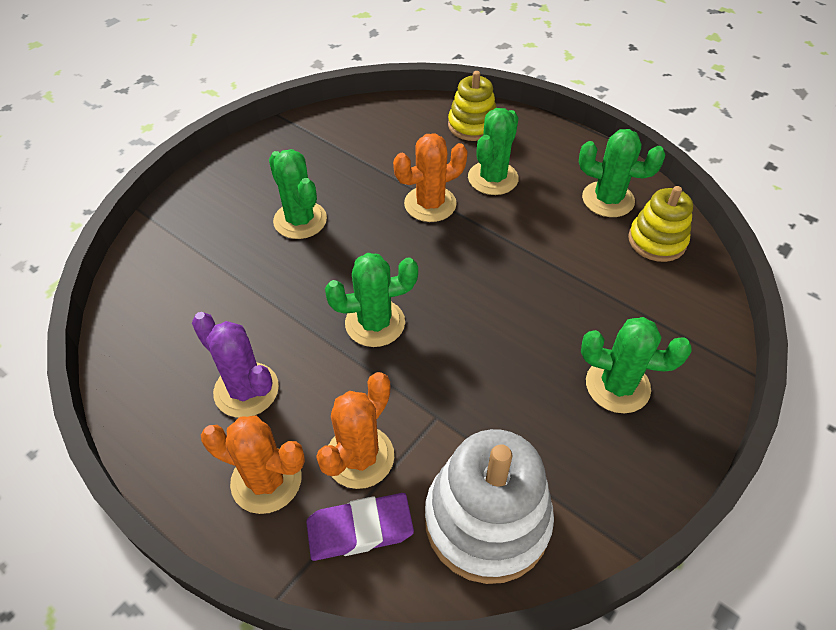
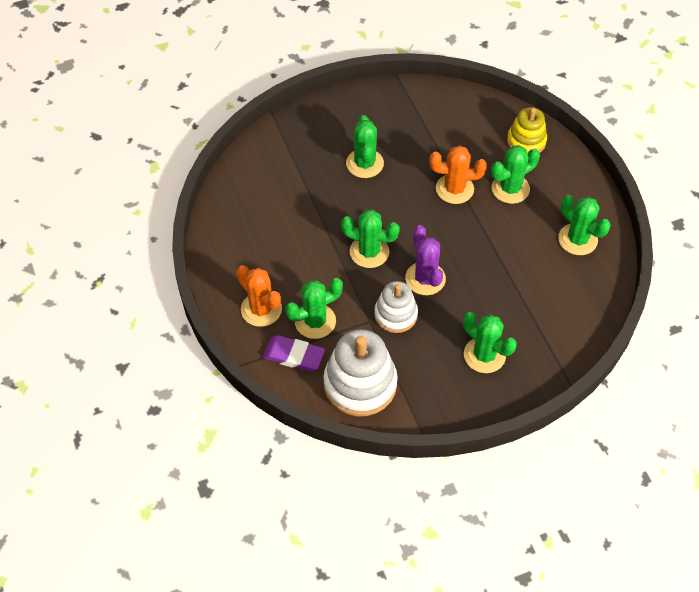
camera: 30 degrees right, 5 degrees up
purple cactus [192,312,279,418] -> purple cactus moved to [405,225,446,295]
orange cactus [316,372,394,489] -> green cactus [285,278,343,339]
yellow stacking toy [628,186,693,262] -> none
none -> white stacking toy [374,281,418,333]

